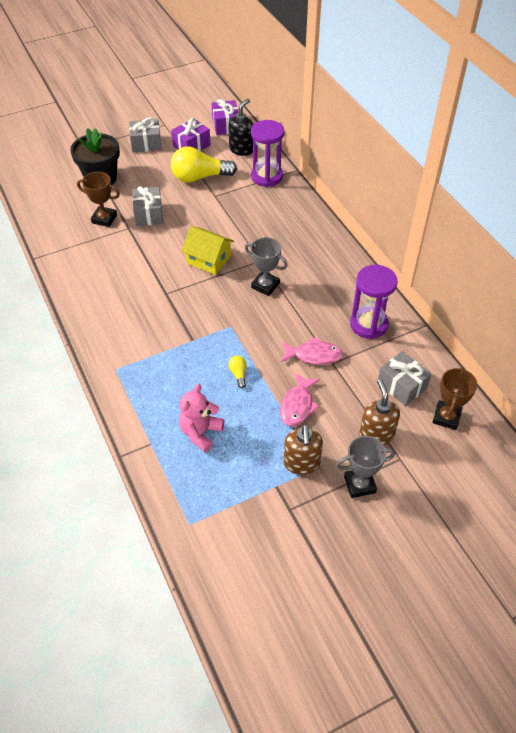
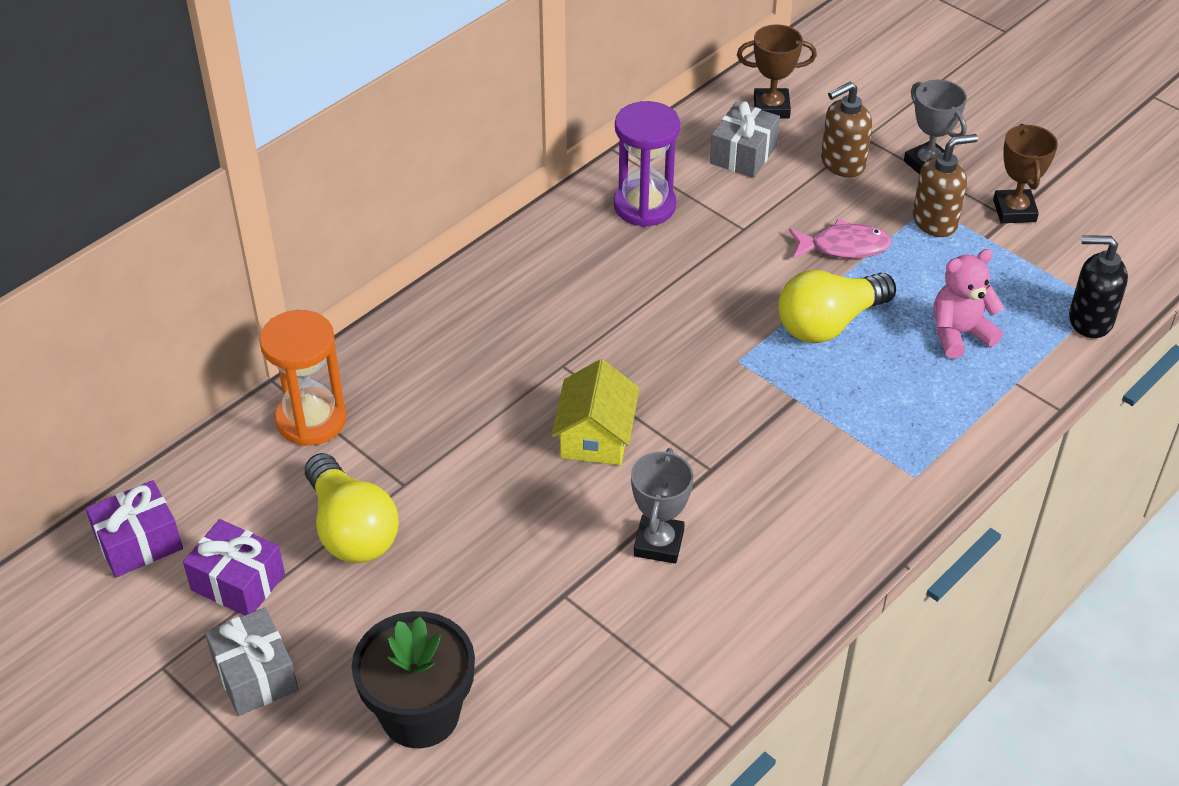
camera: 110 degrees left, 5 degrees down
brown trophy [77,172,120,227] -> brown trophy moved to [993,124,1058,223]
grey gift [132,186,163,226] -> none
pink teddy bear [179,384,224,452] -> pink teddy bear turned 150 degrees clockwise [934,249,1004,359]
black soap dispenser [228,98,253,156] -> black soap dispenser moved to [1069,235,1128,338]
yellow light bulb [228,356,246,388] -> yellow light bulb [778,270,896,343], size x2.38
grey trophy [245,237,288,296] -> grey trophy moved to [631,448,694,564]
purple hourglass [251,120,285,187] -> orange hourglass [259,310,347,446]
pink fish [281,337,343,365] -> none

